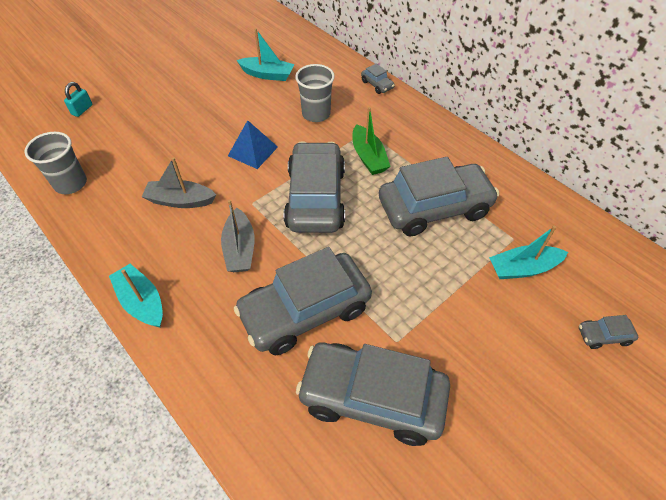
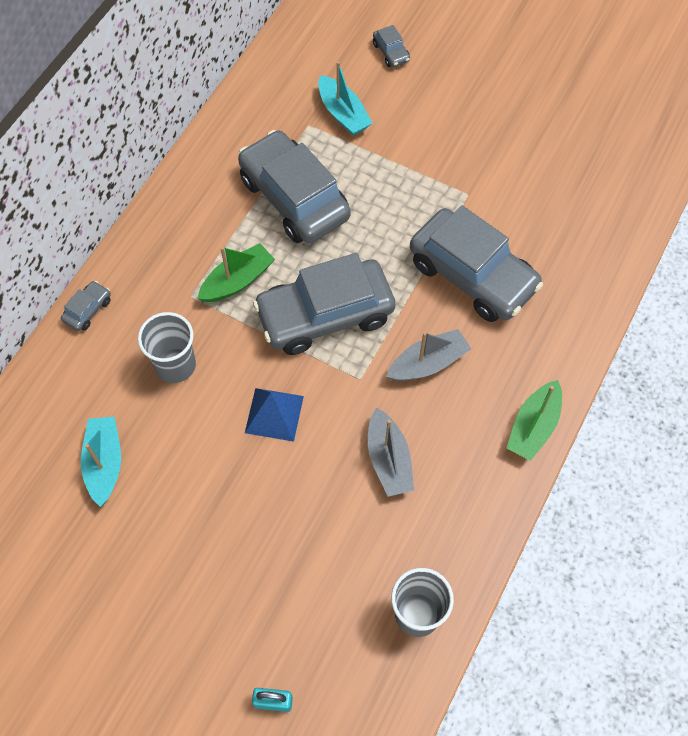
camera: 110 degrees left, 10 degrees up
turquoise boat [109,264,163,327] -> green boat [507,380,562,461]
grey car [296,342,450,446] -> none

